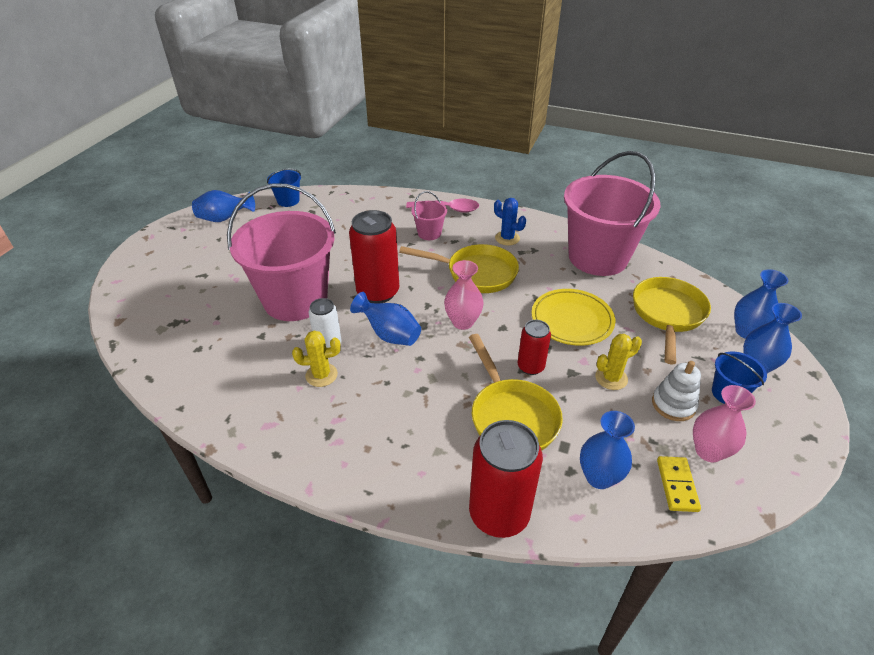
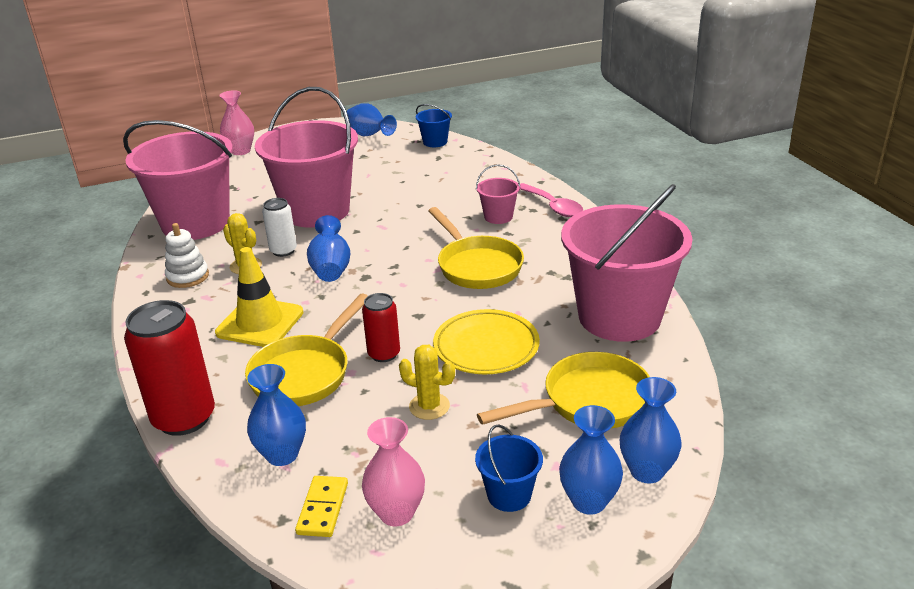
camera: 50 degrees right, 10 degrees down
red can [349,210,399,303] -> none
pink vase [444,260,484,330] -> pink vase moved to [219,90,254,155]
blue cactus [494,198,526,245] -> none
white stacking toy [652,361,701,421] -> white stacking toy moved to [165,223,209,288]
yellow domino [657,456,701,512] -> yellow domino turned 45 degrees counterclockwise [295,476,348,537]
none -> pink bucket [123,120,233,240]
none -> yellow traffic cone [215,247,304,347]

